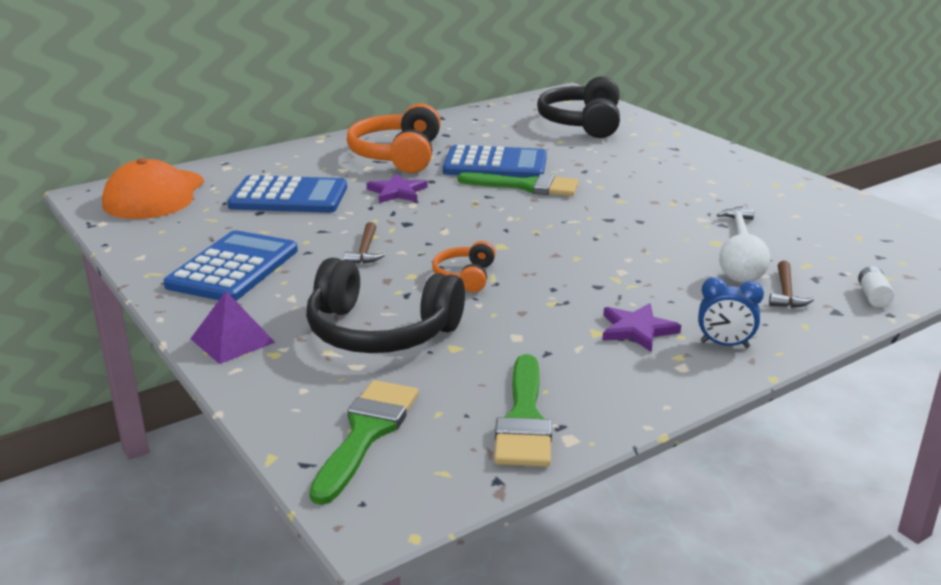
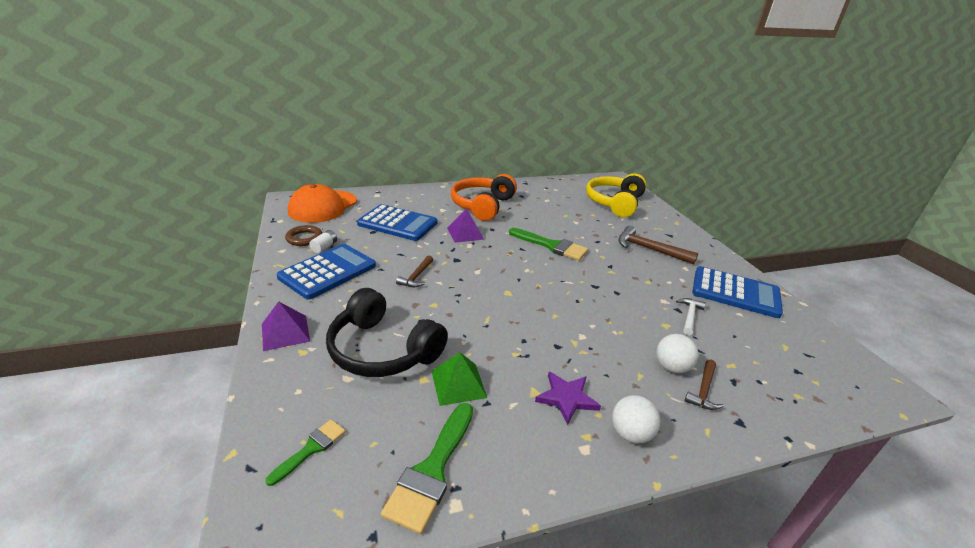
camera: 15 degrees right, 5 degrees up
green brush [309,380,419,505] -> green brush [265,419,346,486], size x0.57
purple star [367,173,428,203] -> purple pyramid [447,208,485,243]
orange headphones [432,241,496,292] -> none
blue calculator [443,145,547,178] -> blue calculator moved to [692,266,783,318]
black headphones [537,76,620,138] -> yellow headphones [586,173,647,217]
blue clock [698,277,764,348] -> white ball [612,395,660,443]
white battery [858,266,894,307] -> white battery moved to [309,230,337,253]
none -> brown ring [285,225,322,246]
none -> green pyramid [432,352,487,406]
none -> brown hammer [618,226,698,265]

